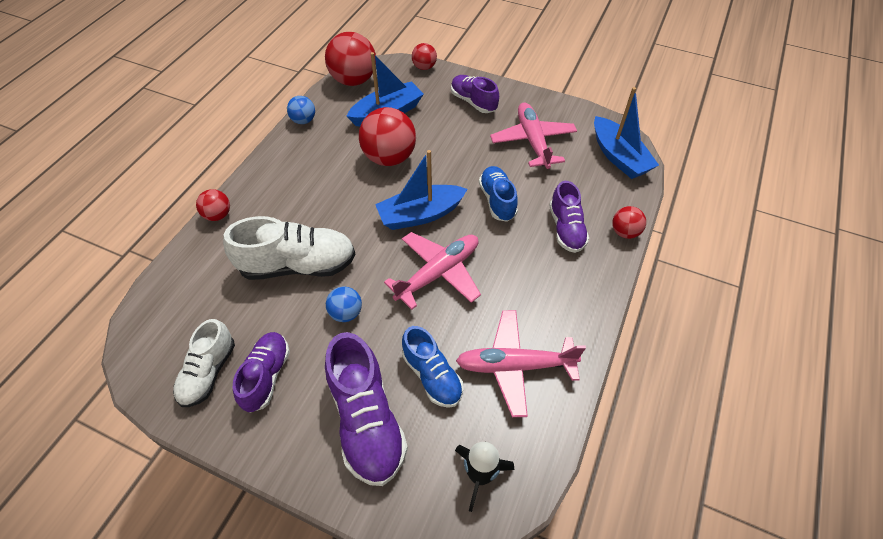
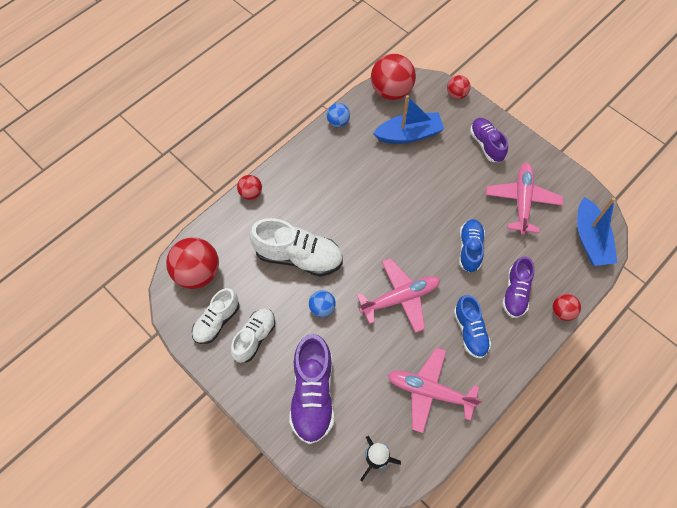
camera: 20 degrees right, 10 degrees up
purple shoe [233,332,290,412] -> white shoe [231,309,275,363]
red ball [359,107,416,166] -> red ball moved to [166,237,219,289]
blue boat [375,150,467,230] -> none
blue shoe [402,326,463,408] -> blue shoe moved to [454,295,491,359]

